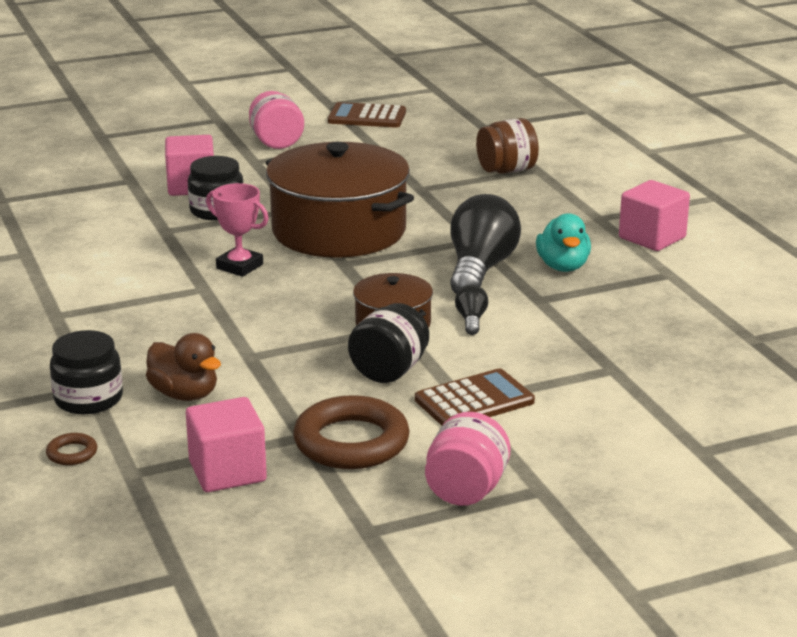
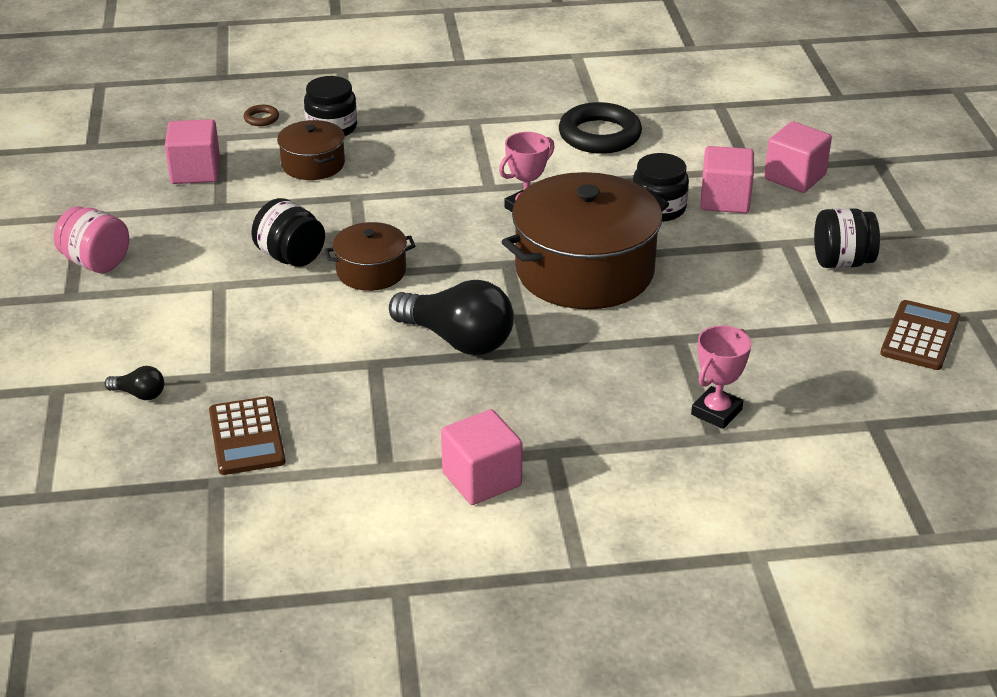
camera: 105 degrees right, 10 degrees up
brown duck [146,333,221,401] -> brown pot [277,120,345,180]
pink jar [249,91,304,149] -> black jar [814,208,880,268]
brown ring [293,395,410,469] -> none
brown calculator [415,368,535,426] -> brown calculator moved to [209,396,285,475]
black light bulb [455,285,488,335] -> black light bulb moved to [104,366,164,400]
brown jar [476,118,539,174] -> pink trophy [691,326,751,429]
turquoise duck [536,213,591,272] -> none
none -> black ring [559,102,642,154]
none -> pink cube [764,121,832,193]

